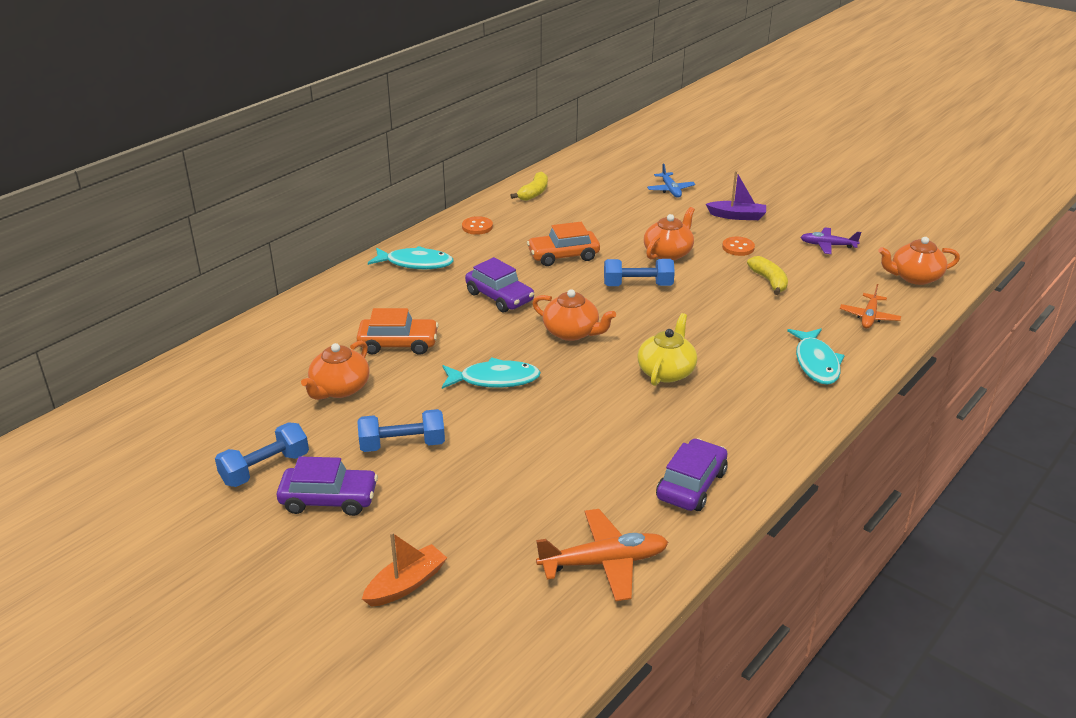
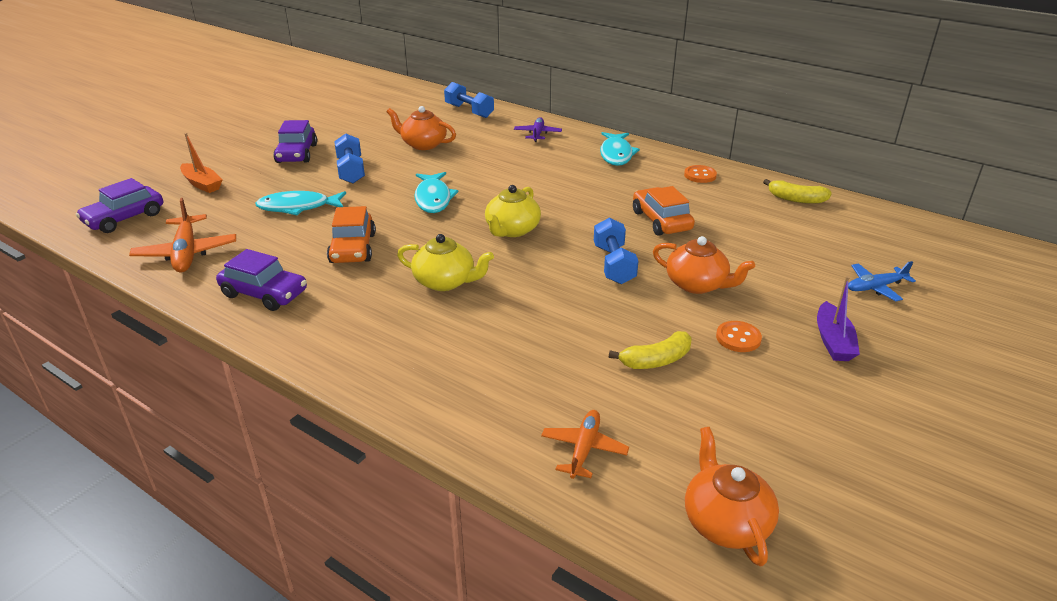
camera: 85 degrees right, 0 degrees up
blue dumbbell [215,423,309,487] -> blue dumbbell moved to [444,82,494,118]
orange car [356,308,439,355] -> orange car moved to [327,206,376,263]
purple car [465,257,534,313] -> purple car moved to [76,178,163,233]
orange teapot [532,289,616,341] -> yellow teapot [485,185,541,237]
turquoise fish [787,328,845,385] -> turquoise fish moved to [255,191,346,215]
purple plane [800,228,861,254] -> purple plane moved to [514,117,562,142]
orange plane [840,284,901,329] -> orange plane turned 90 degrees clockwise [541,410,629,479]

